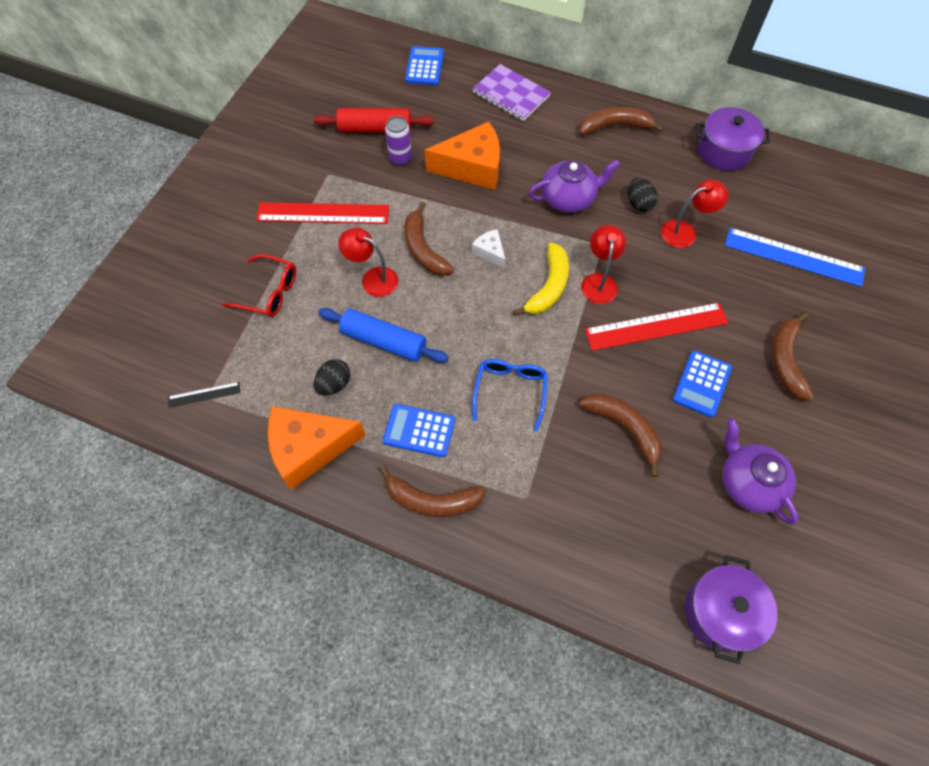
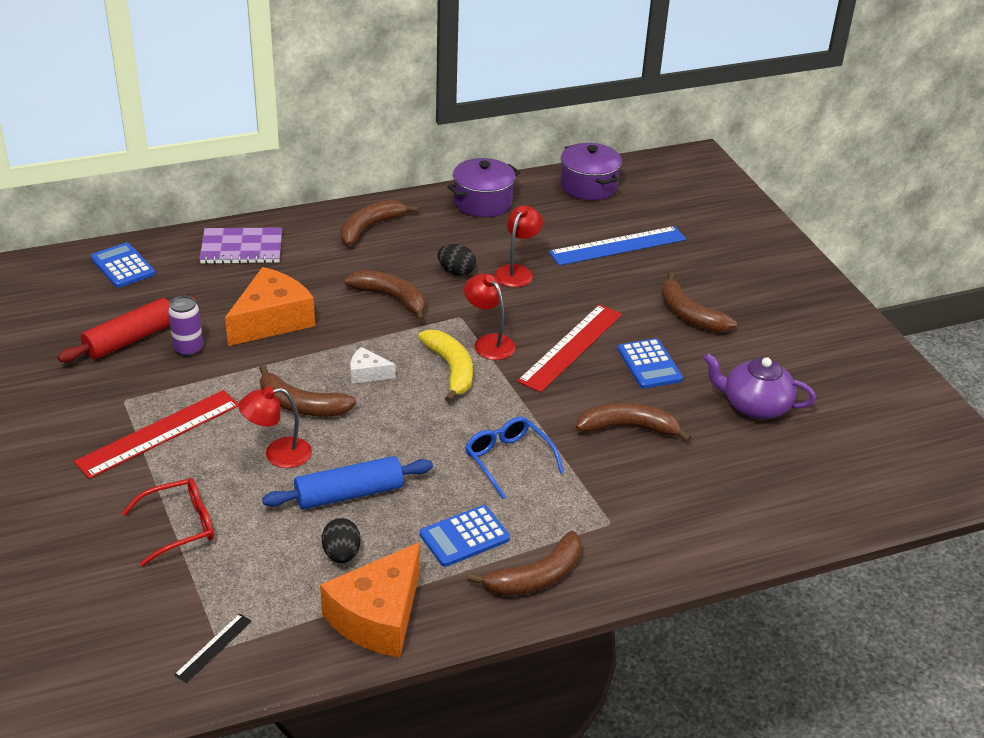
camera: 45 degrees left, 25 degrees down
purple teapot [528,160,620,213] -> brown banana [344,270,426,322]
purple pot [685,555,778,664] -> purple pot moved to [560,143,622,200]

